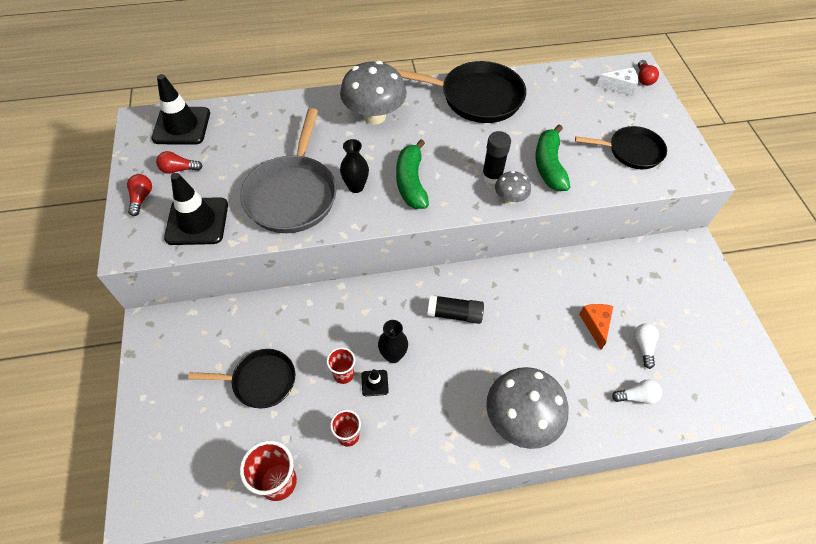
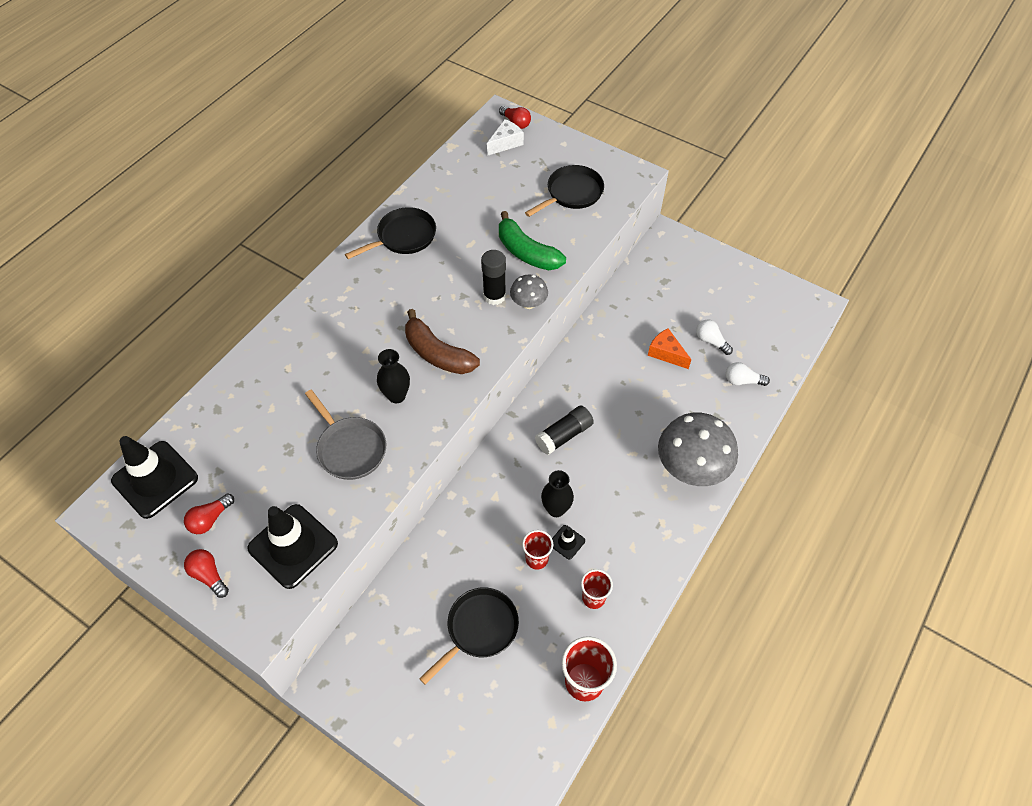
camera: 45 degrees left, 0 degrees up
grey pan [240,108,337,233] -> grey pan [305,390,386,480], size x0.63
grey mushroom [340,61,407,125] -> none
black pan [396,61,526,123] -> black pan [345,207,436,259], size x0.63
green banana [396,139,429,209] -> brown banana [405,309,480,374]
white light bulb [612,379,662,404] -> white light bulb turned 120 degrees counterclockwise [726,362,770,386]

